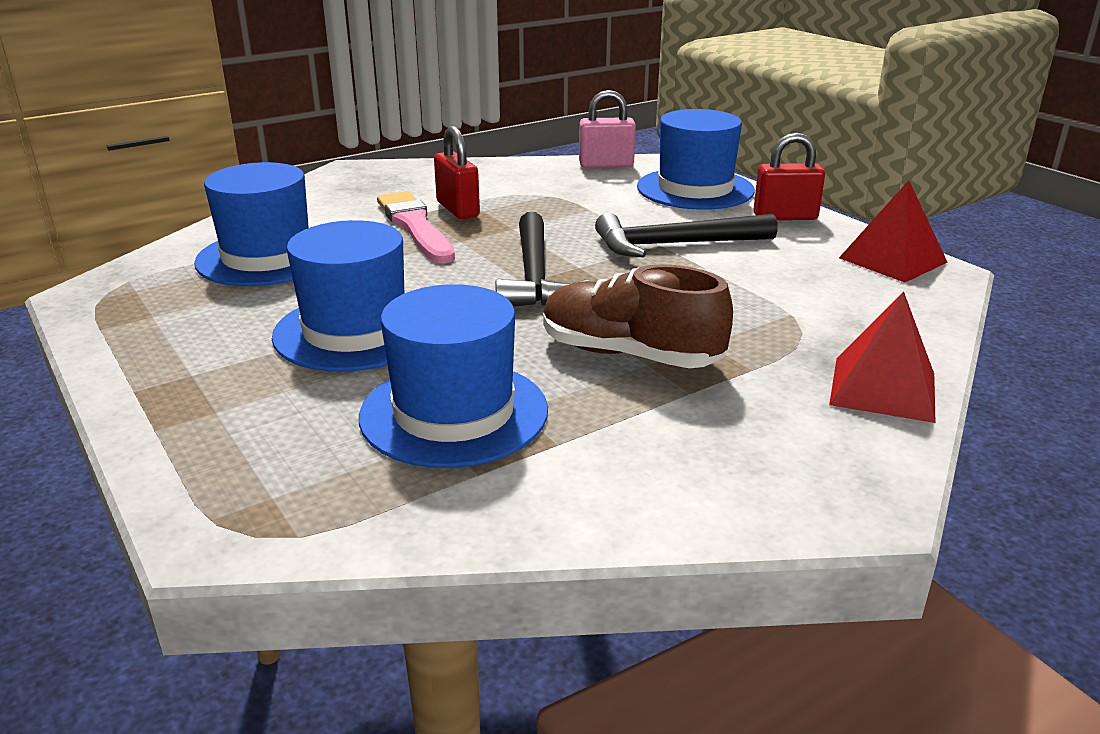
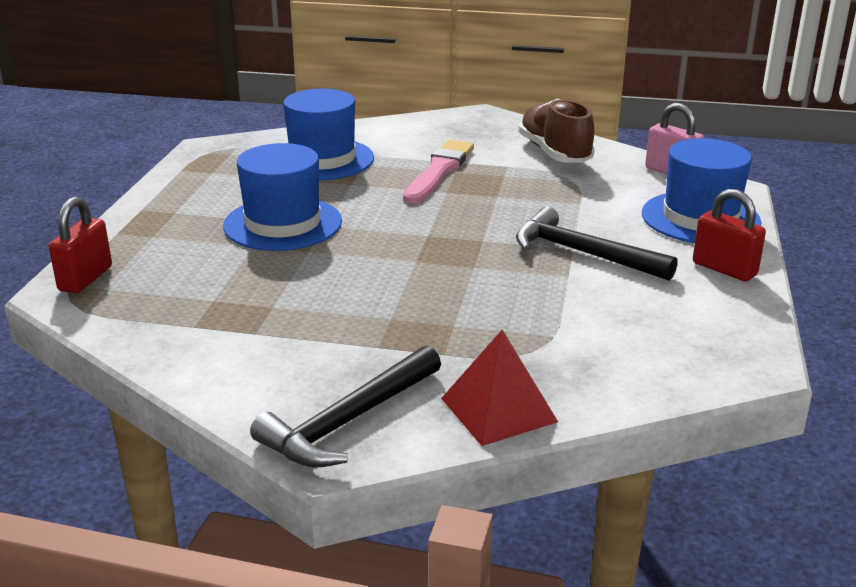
camera: 45 degrees right, 0 degrees up
blue hat [359,284,548,468] -> none
red padlock [434,126,480,219] -> red padlock moved to [49,197,112,294]
black hammer [496,212,589,307] -> black hammer moved to [250,346,441,468]
brown shoe [543,264,733,368] -> brown shoe moved to [518,99,595,163]
red pyramid [839,180,948,283] -> none

